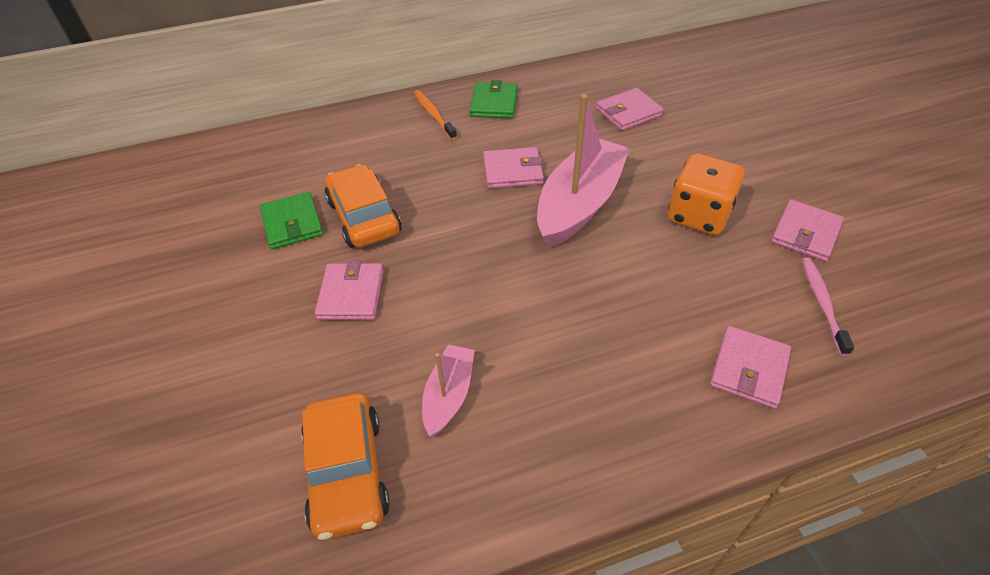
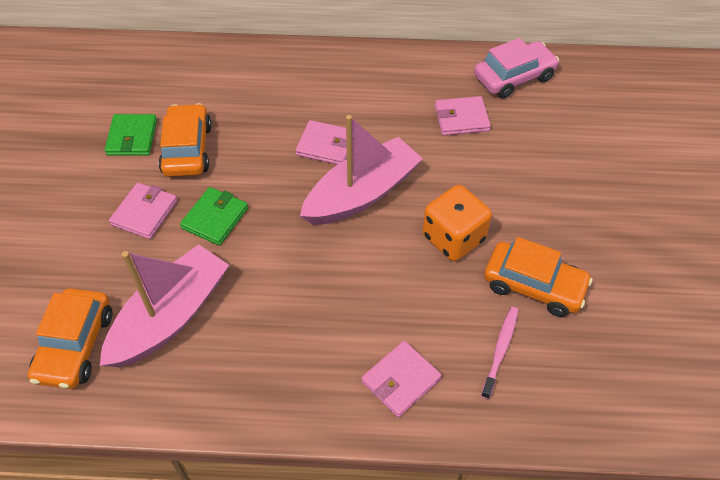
camera: 20 degrees right, 5 degrees up
orange toothbrush [414,90,457,140] -> none
pink boat [422,345,475,436] -> pink boat [100,244,229,367], size x1.92
green wallet [470,80,518,119] -> green wallet moved to [180,187,248,246]
pink wallet [771,200,844,262] -> orange car [484,237,593,317]
none -> pink car [474,38,559,98]

